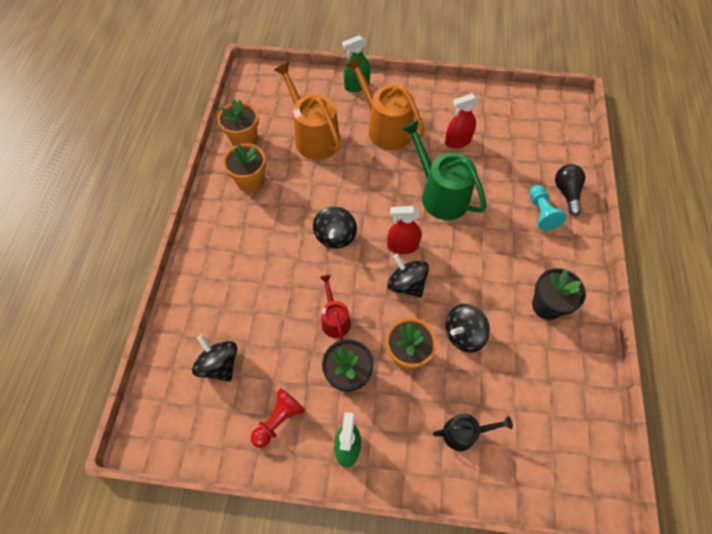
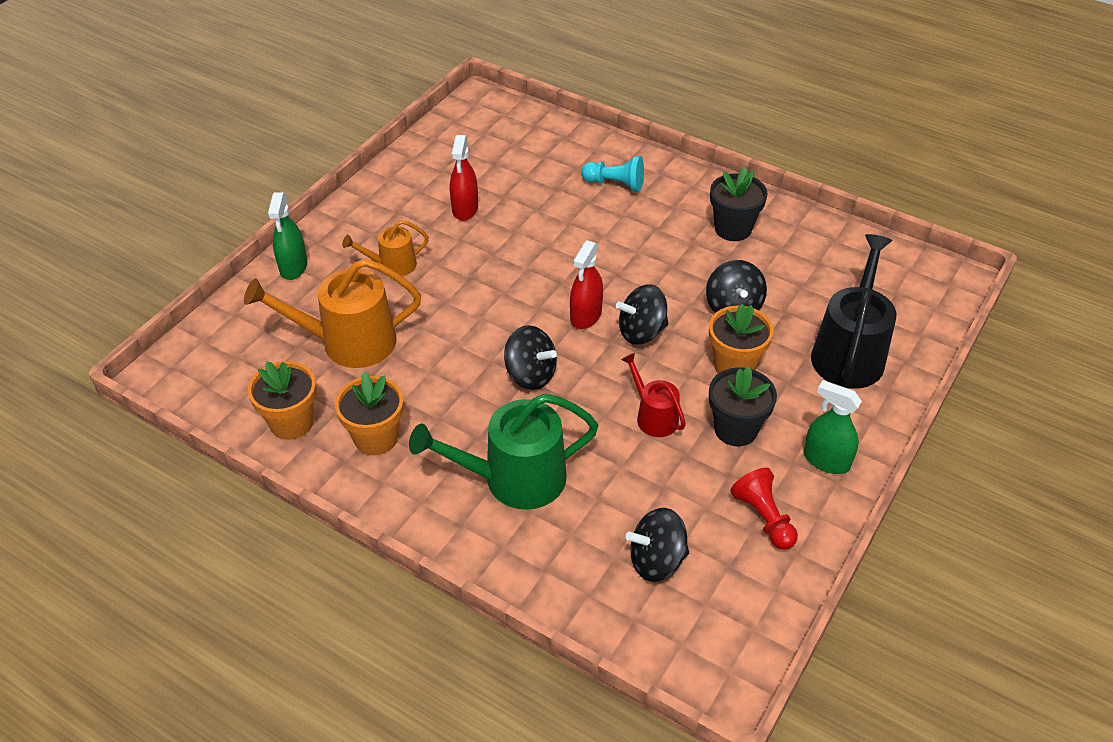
camera: 65 degrees left, 15 degrees down
red watering can [320,275,351,340] -> red watering can turned 45 degrees clockwise [621,353,686,437]
orange watering can [345,56,425,150] -> orange watering can [342,220,429,276], size x0.54
green watering can [402,120,487,220] -> green watering can moved to [409,394,598,510]
black watering can [433,413,513,451] -> black watering can [811,234,896,389], size x1.84
black light bulb [555,164,585,216] -> none

